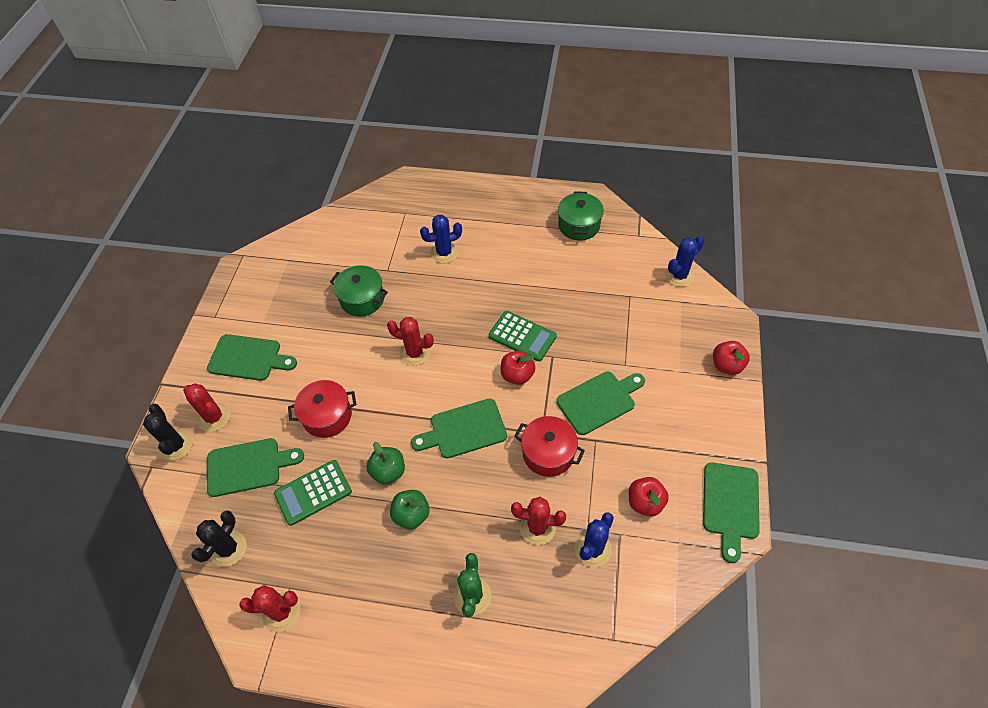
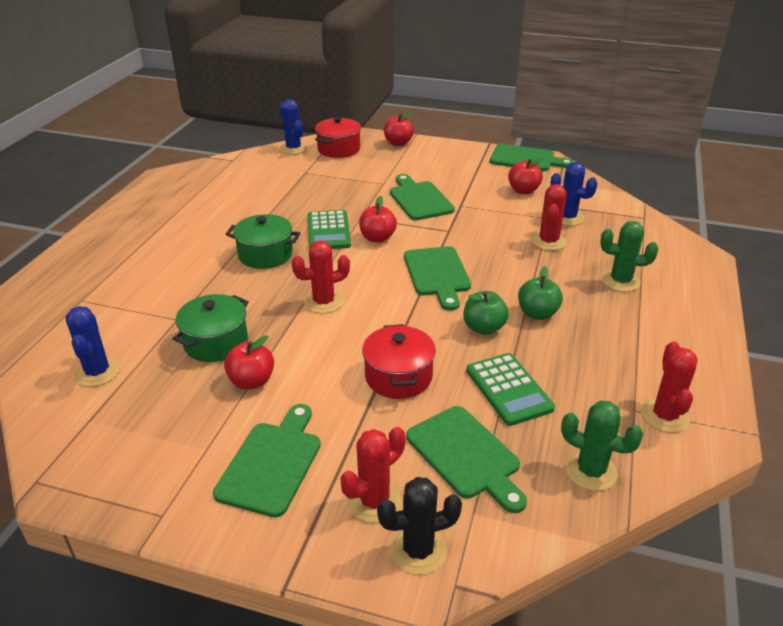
camera: 85 degrees left, 20 degrees down
black cactus [191,510,247,567] -> green cactus [561,400,643,491]
green cutting board [207,438,304,497] -> green cutting board turned 150 degrees clockwise [406,406,527,513]
red cactus [387,317,434,366] -> red cactus turned 45 degrees clockwise [292,241,350,314]
blue cactus [420,215,462,263] -> blue cactus moved to [66,306,120,387]
green calculator [489,311,557,362] -> green calculator turned 135 degrees clockwise [308,210,351,249]
red pot [514,416,585,477] -> red pot moved to [315,117,361,158]
green pot [558,191,604,241] -> green pot moved to [226,214,300,269]
none -> red apple [224,335,274,389]

